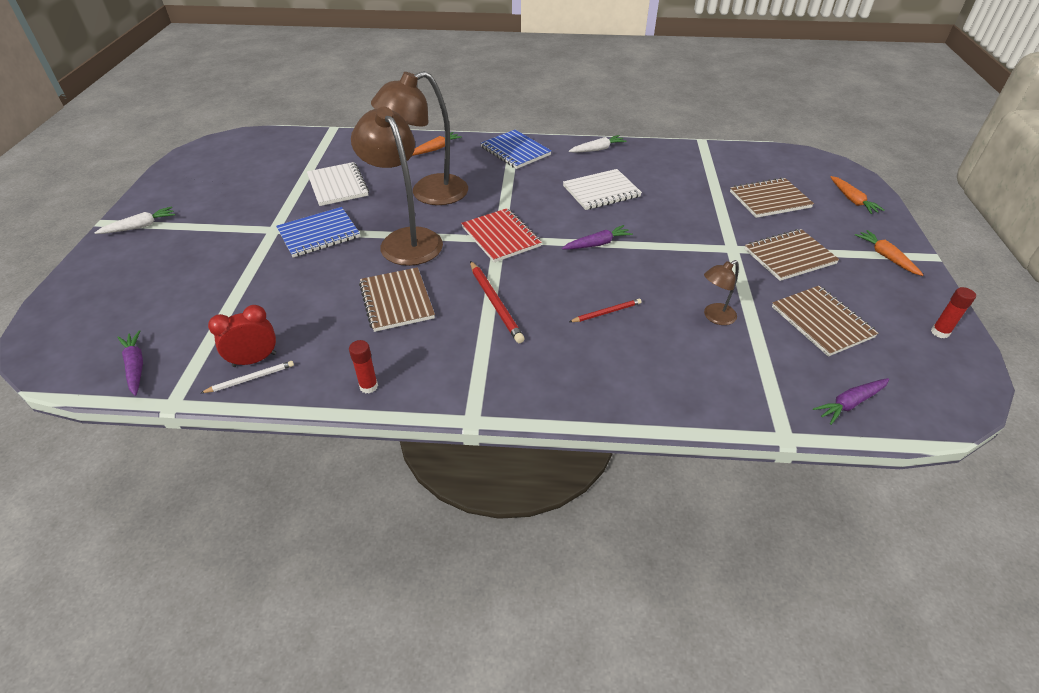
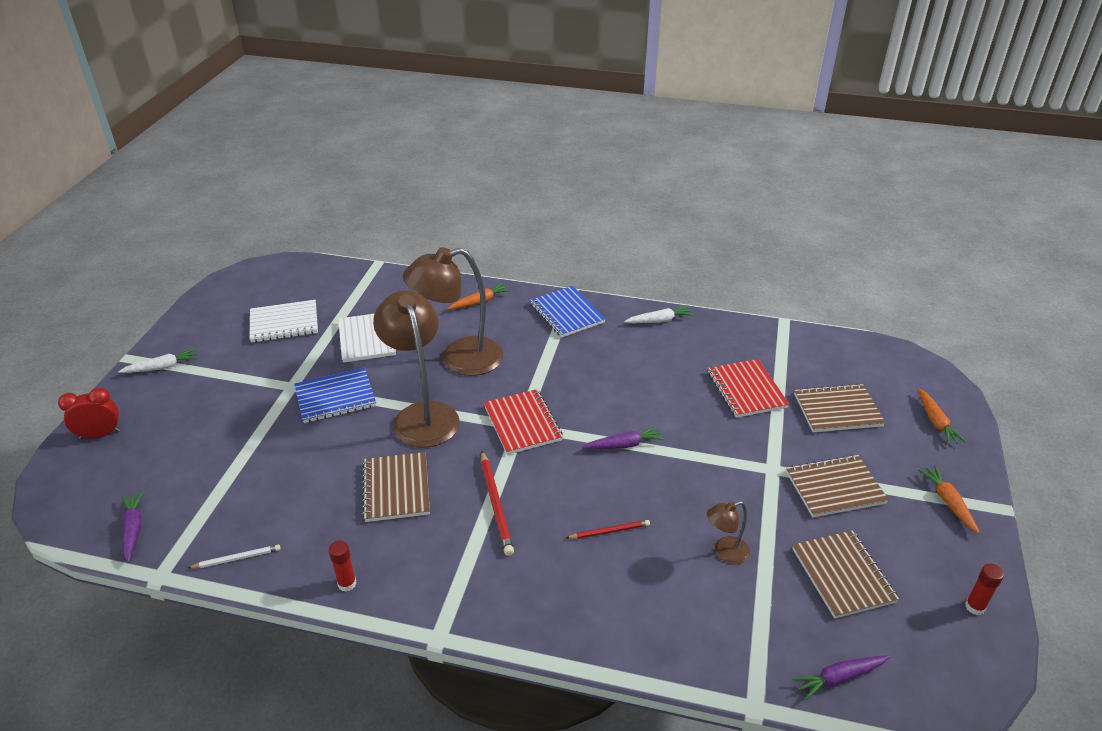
camera: 10 degrees right, 5 degrees down
red clock [208,305,276,367] -> red clock moved to [58,387,120,439]
white notebook [563,169,642,210] -> white notebook moved to [249,300,318,343]
none -> red notebook [708,359,789,418]

